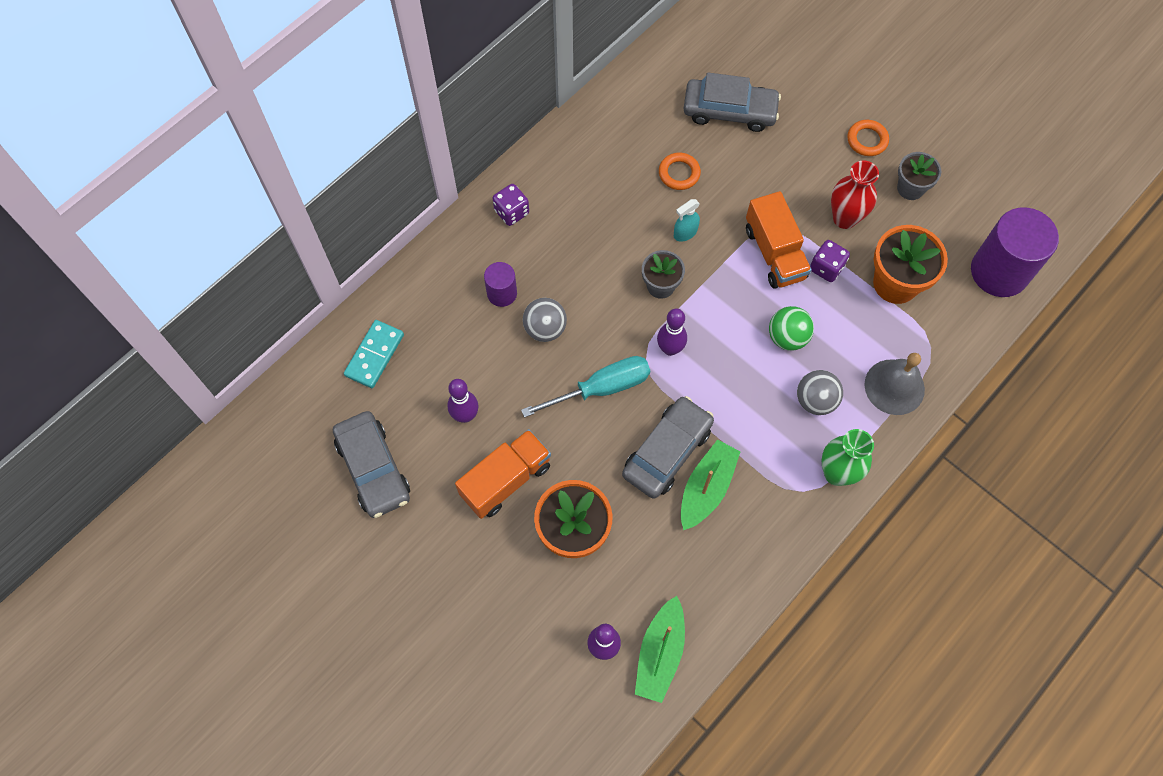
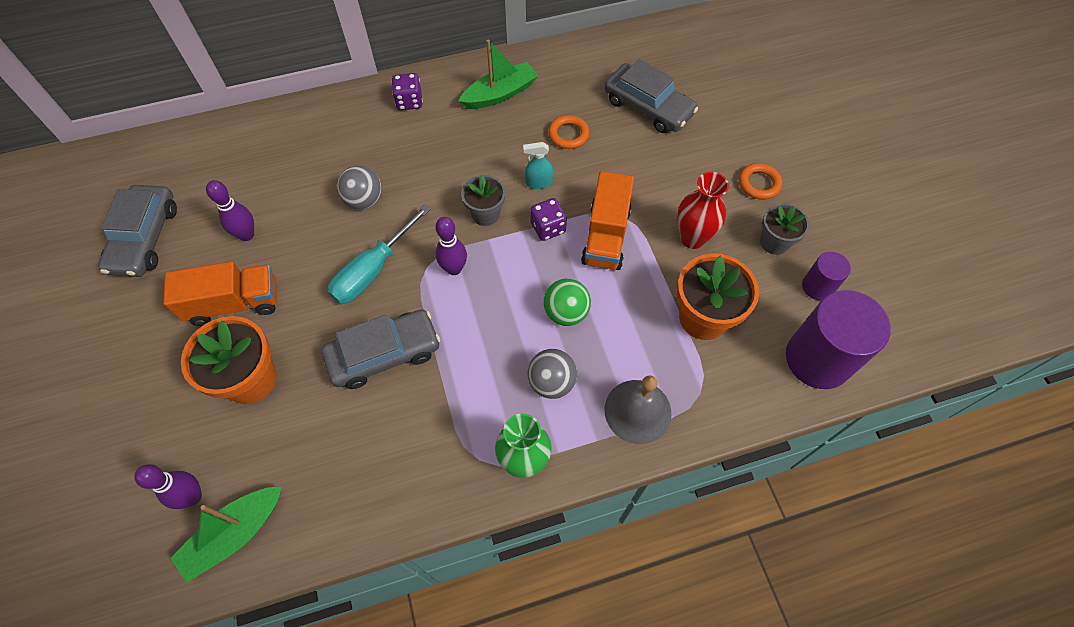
camera: 30 degrees right, 5 degrees down
turquoise domino [344,320,404,388] -> none
purple cylinder [484,262,517,307] -> purple cylinder moved to [802,252,851,300]
turquoise screwdriver [521,356,650,418] -> turquoise screwdriver turned 120 degrees clockwise [328,204,431,304]
green boat [681,440,741,530] -> green boat moved to [459,39,539,109]
purple dice [810,240,850,282] -> purple dice moved to [530,198,567,241]

